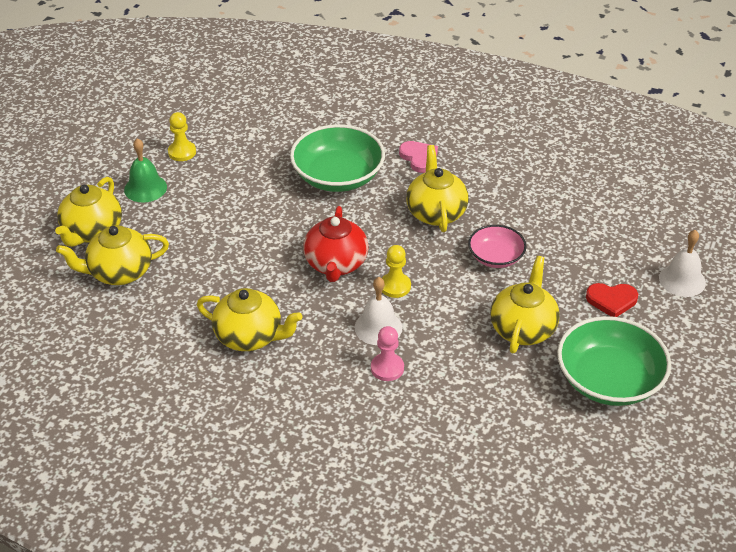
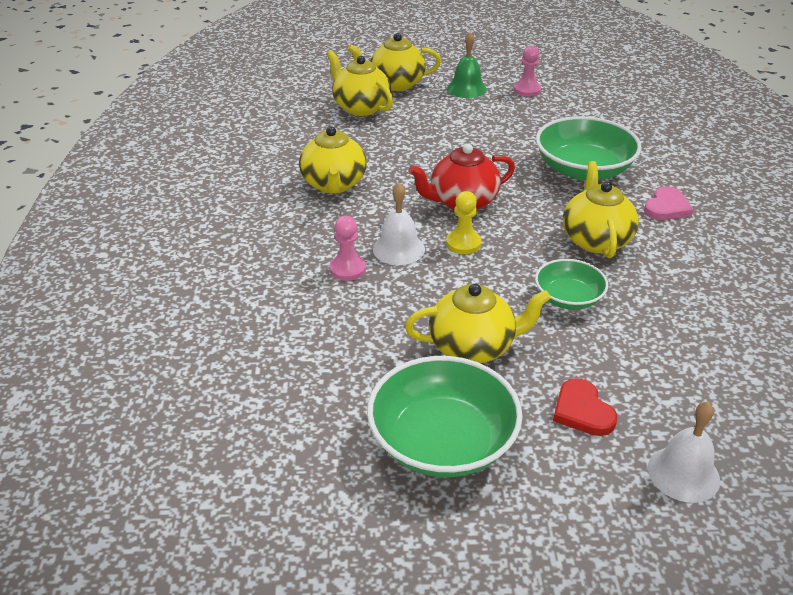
camera: 65 degrees right, 5 degrees down
yellow pawn [168,112,196,161] -> pink pawn [514,46,541,97]
yellow teapot [406,145,469,232] -> yellow teapot turned 60 degrees counterclockwise [563,161,639,258]
pink bowl [468,225,527,268] -> green bowl [535,259,608,310]

